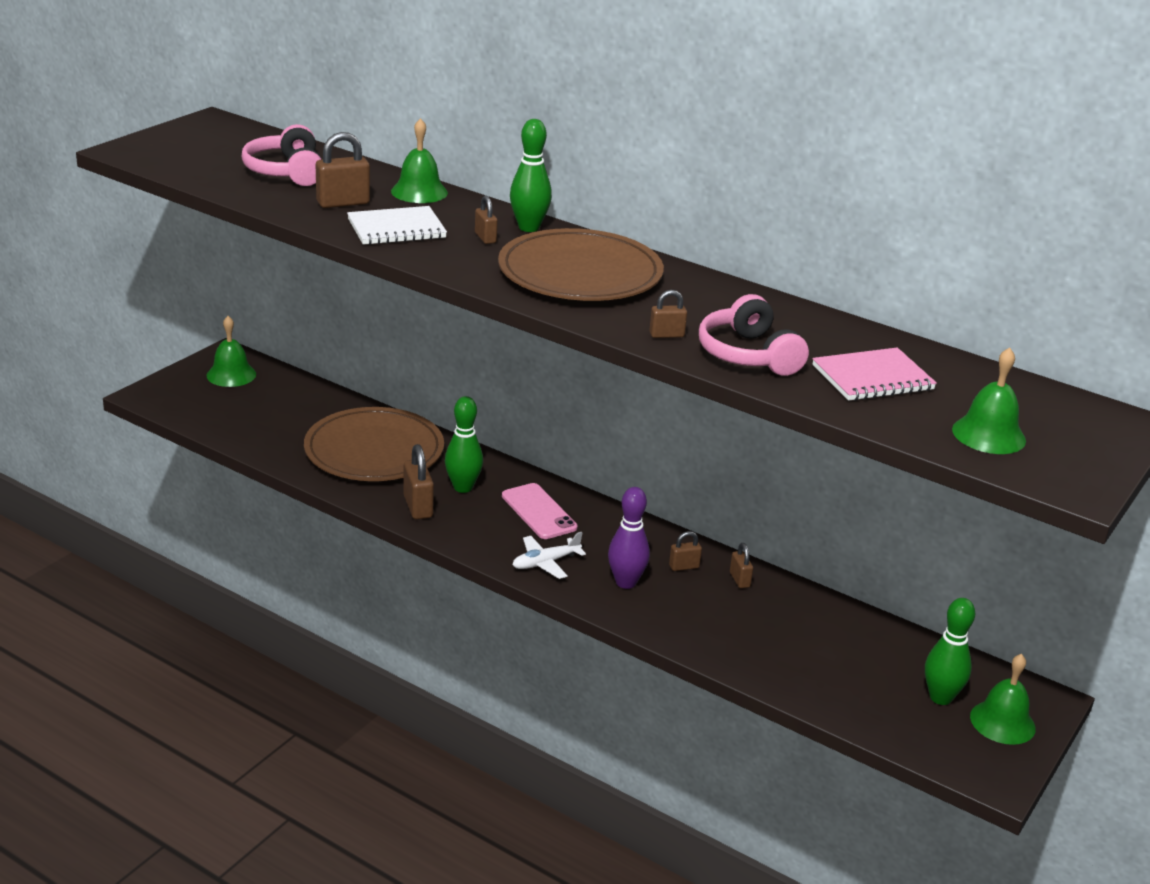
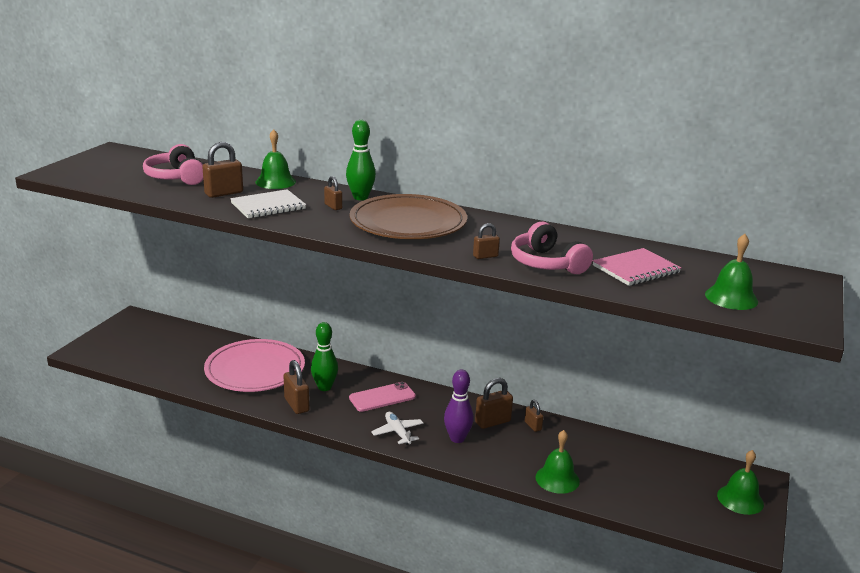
camera: 10 degrees left, 5 degrees down
green bell [206,316,256,387] -> green bell moved to [535,430,580,494]
brown plate [304,407,444,481] -> pink plate [204,339,305,392]
pink phone [502,483,578,539] -> pink phone turned 75 degrees counterclockwise [349,382,416,412]
white plane [512,532,586,579] -> white plane turned 105 degrees clockwise [371,412,423,445]
brown padlock [669,531,702,571] -> brown padlock [475,378,513,429], size x1.71
green bowling pin [925,598,975,705] -> none

